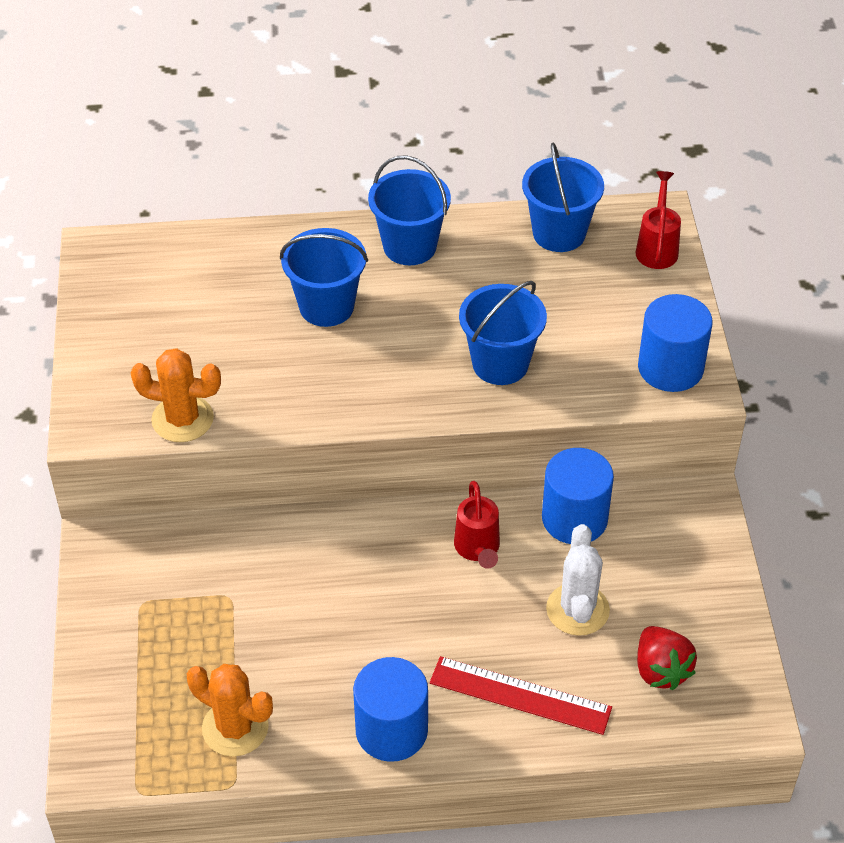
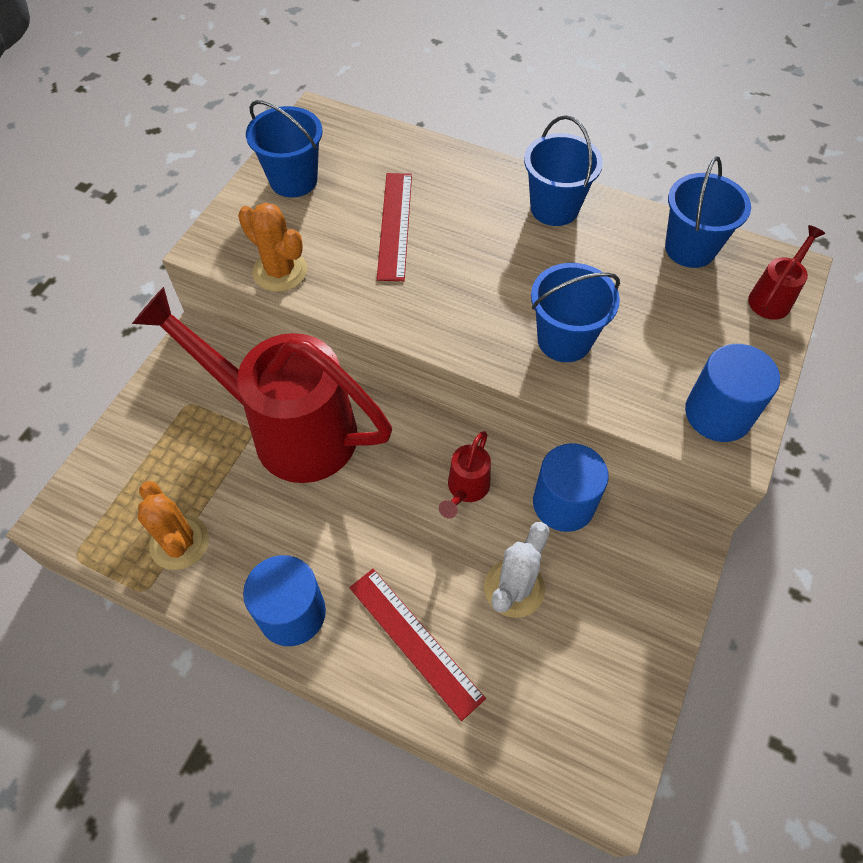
camera: 30 degrees right, 10 degrees up
blue bucket [280,228,368,327] -> blue bucket moved to [246,100,323,198]
red strawberry [637,626,697,690] -> none
none -> red watering can [132,287,392,483]
none -> red ruler [377,173,412,281]

